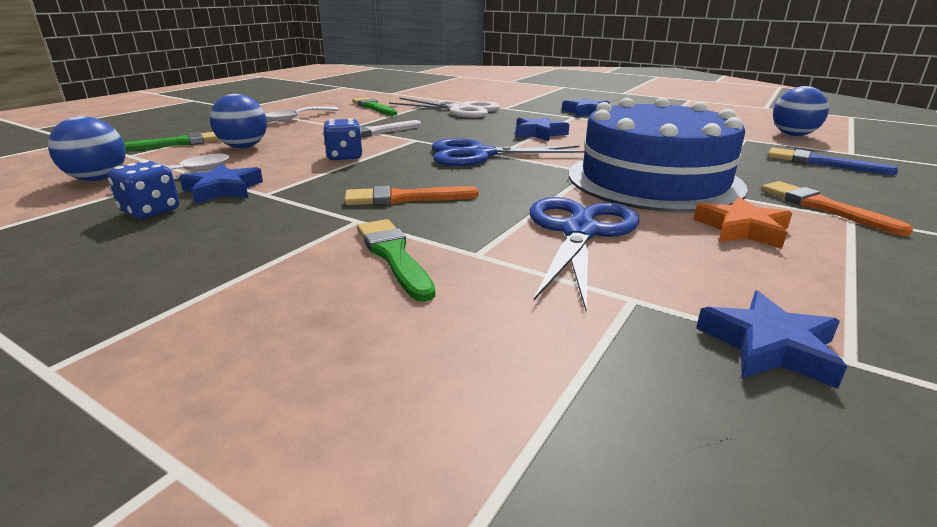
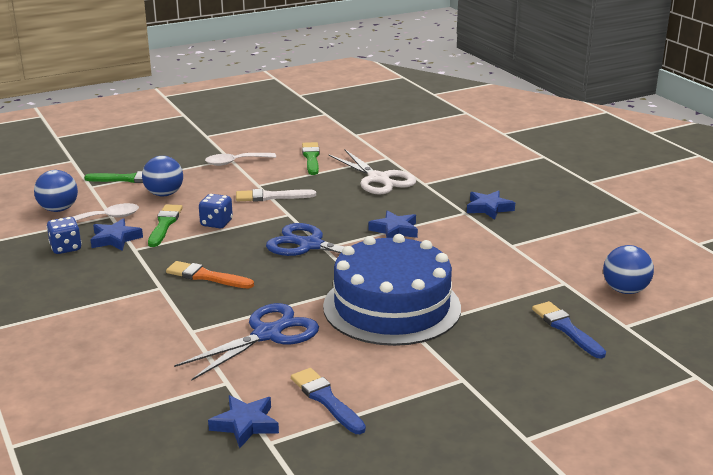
camera: 30 degrees right, 0 degrees up
green brush [357,219,435,302] -> green brush moved to [148,204,183,247]
orange star [693,197,792,249] -> none
orange brush [761,181,913,236] -> none
none -> blue brush [291,368,366,434]

